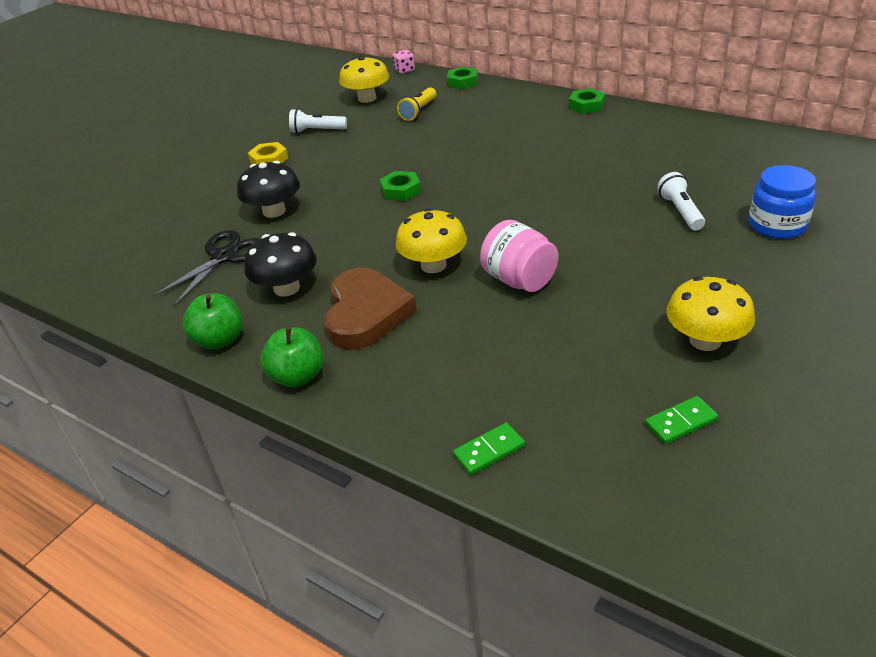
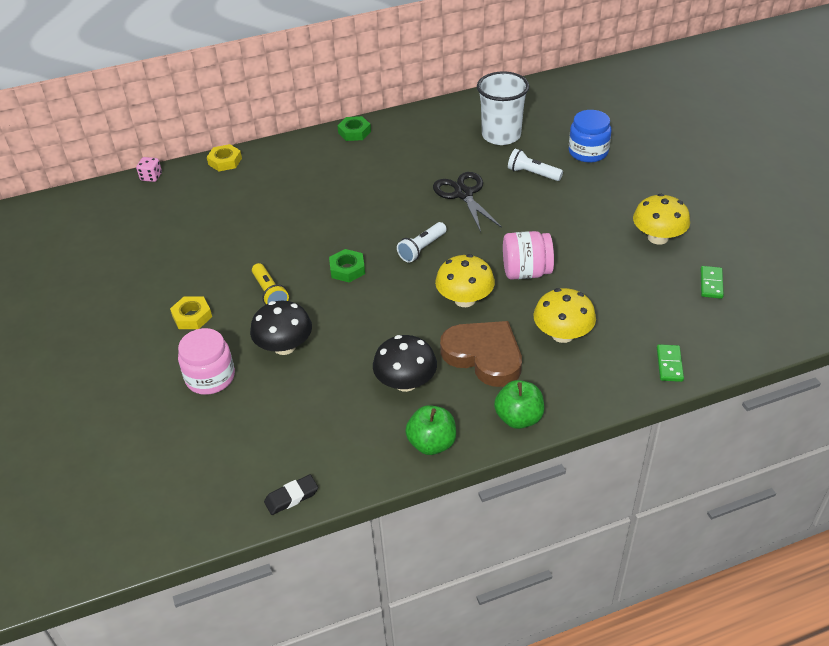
camera: 55 degrees left, 5 degrees up
black scissors [152,230,260,306] -> black scissors moved to [433,172,502,232]
white flashlight [289,109,347,133] -> white flashlight moved to [397,222,447,263]
yellow mushroom [339,56,389,103] -> yellow mushroom moved to [534,288,596,343]
yellow flashlight [397,87,436,121] -> yellow flashlight moved to [252,263,289,305]
green nut [447,66,478,89] -> yellow nut [207,144,242,171]
none -> pink jar [178,328,235,395]
none -> black eraser [264,475,318,515]
none -> white cup [477,71,529,145]

